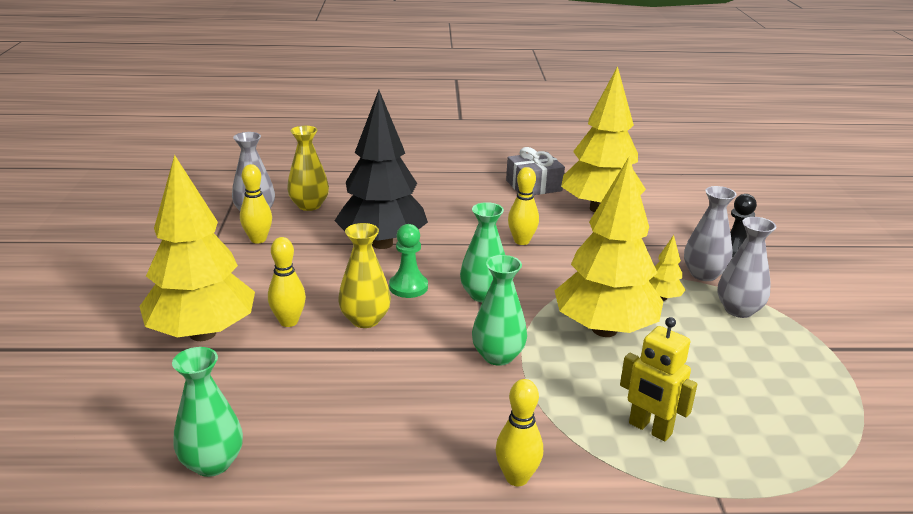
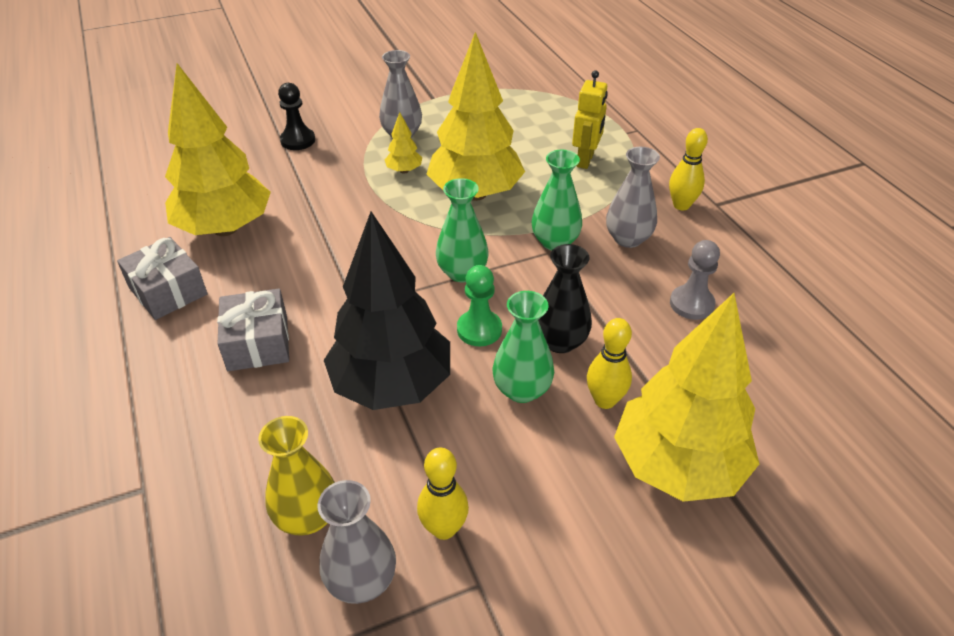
camera: 110 degrees left, 15 degrees up
green vase [172,347,243,477] -> green vase moved to [492,291,554,403]
yellow vase [338,223,391,328] -> black vase [538,244,592,353]
yellow bowling pin [508,167,539,245] -> none
grey vase [684,186,737,281] -> grey vase moved to [606,147,660,248]
none -> grey gift [217,289,289,371]
none -> grey pawn [670,240,720,320]

